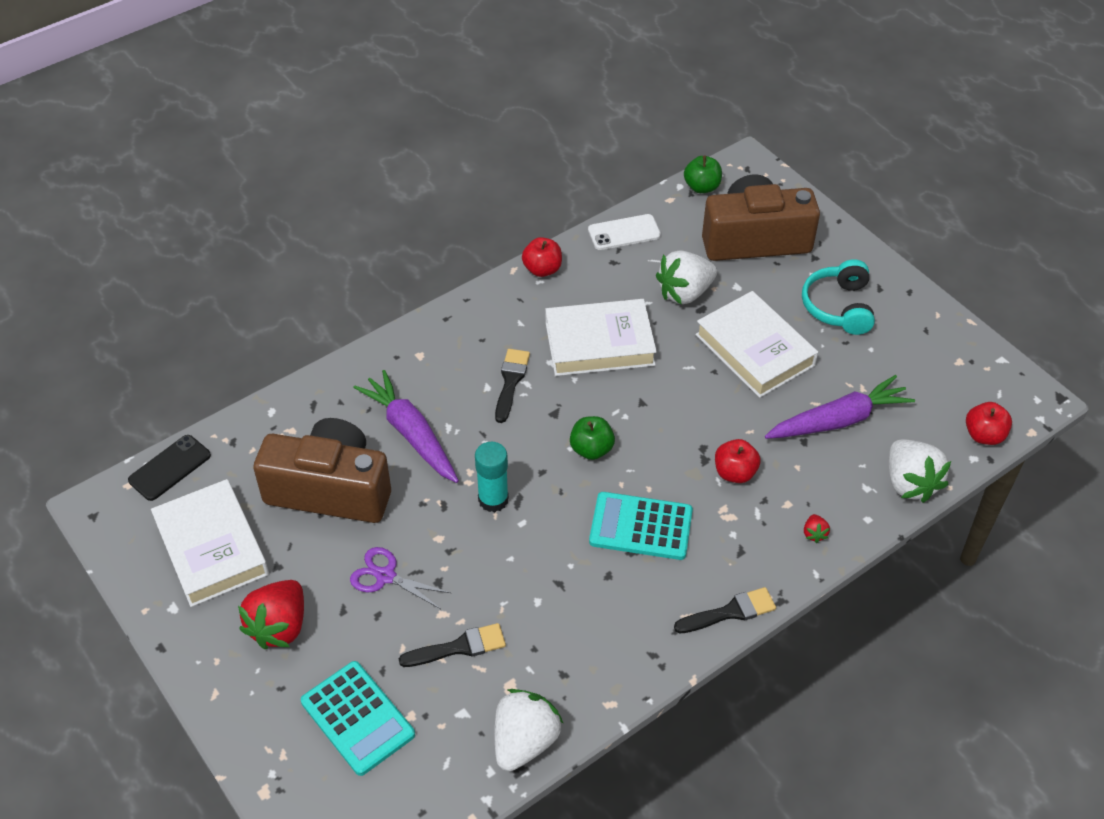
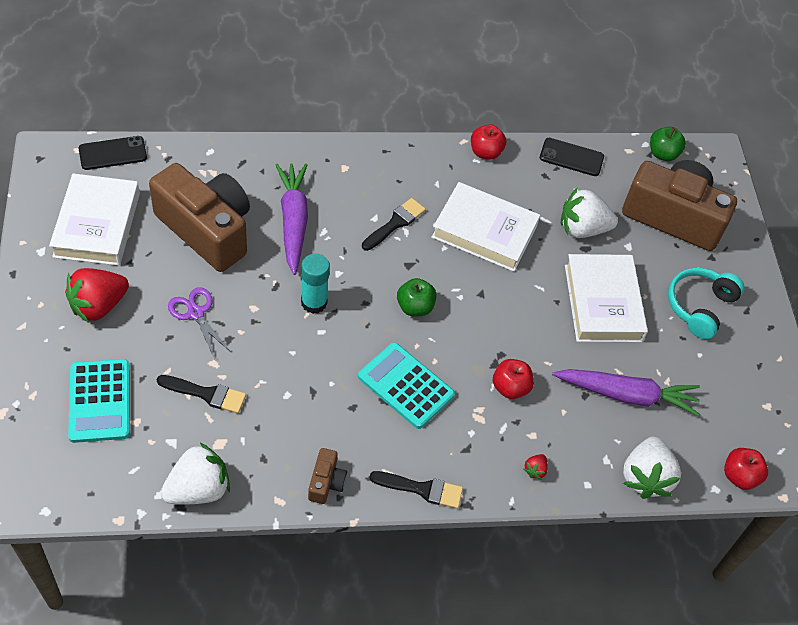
camera: 25 degrees right, 5 degrees up
white phone [588,214,661,250] -> black phone [540,138,604,176]
none -> brown camera [308,448,347,504]

